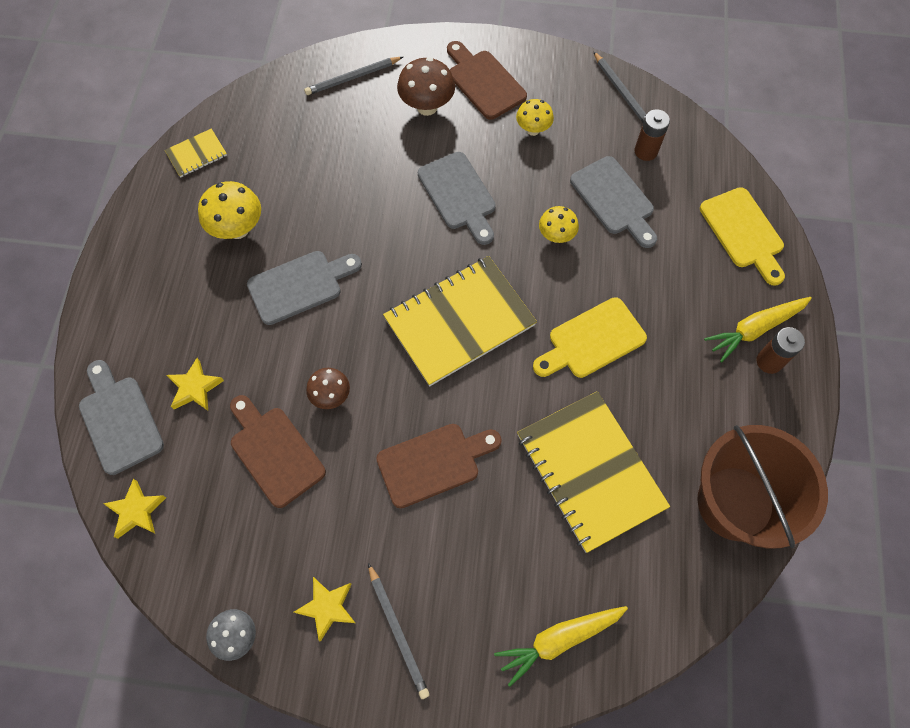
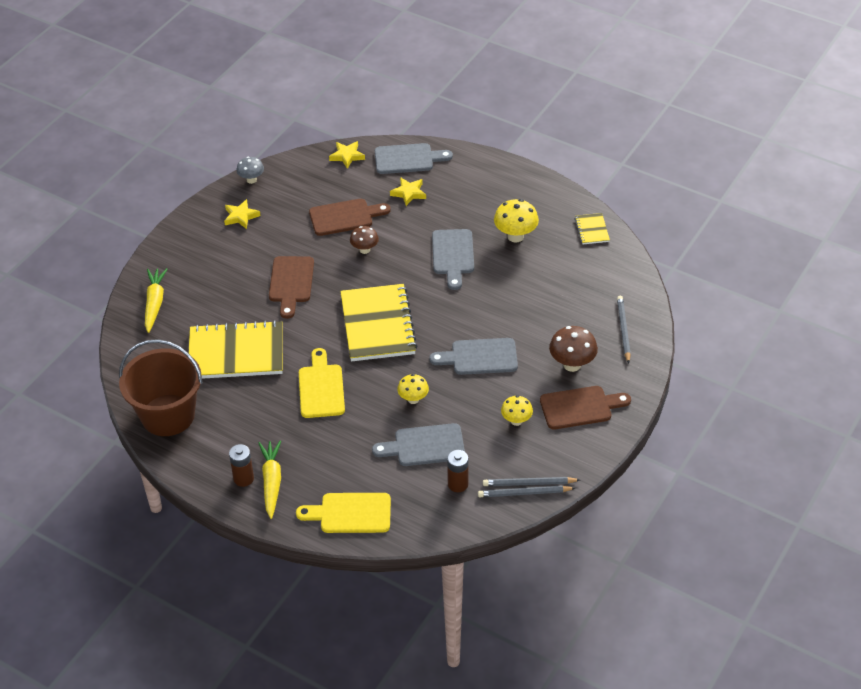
camera: 115 degrees right, 20 degrees down
grey pencil [368,563,430,699] -> grey pencil moved to [483,477,580,486]

